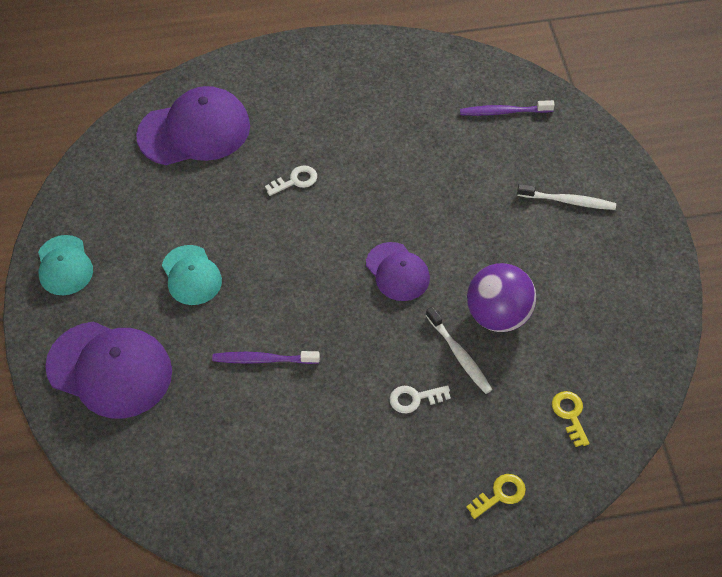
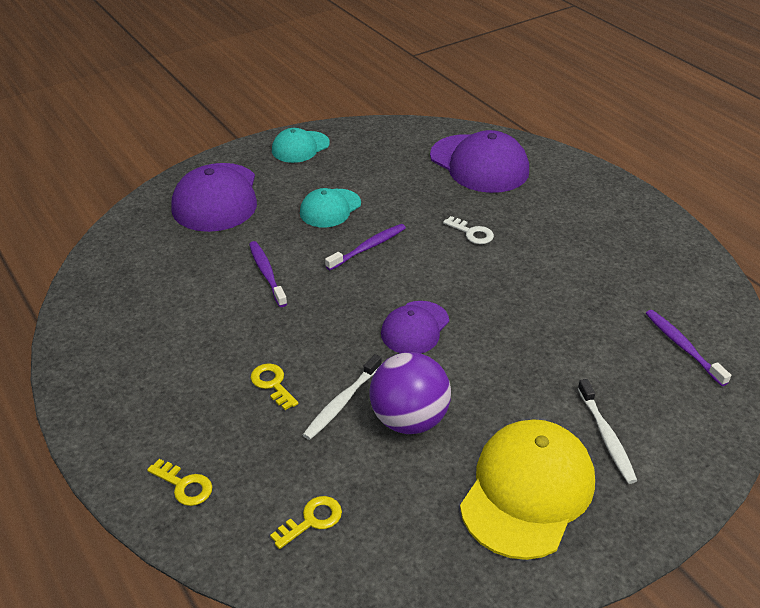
camera: 65 degrees right, 15 degrees down
white key [389,385,451,413] -> yellow key [251,363,299,410]
none -> purple toothbrush [325,224,406,270]
none -> yellow cap [460,419,595,560]

